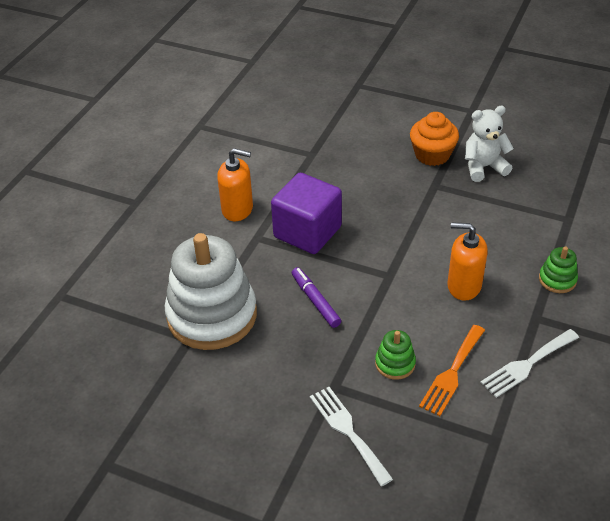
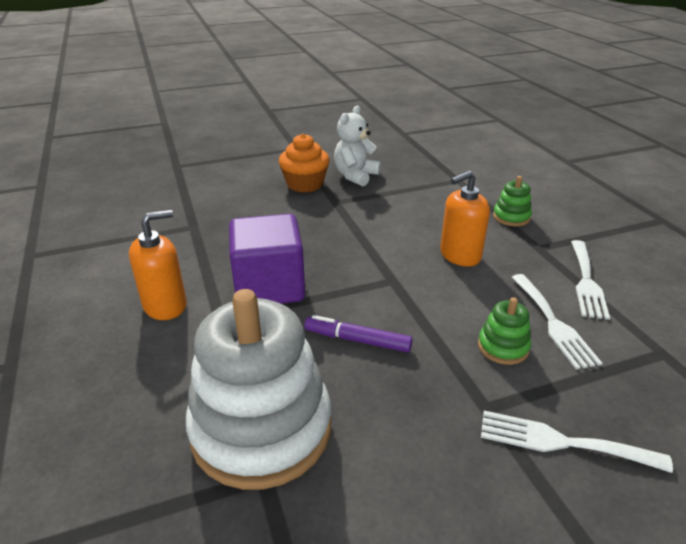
camera: 45 degrees left, 10 degrees down
orange fork [419,325,485,416] -> white fork [511,274,603,370]

